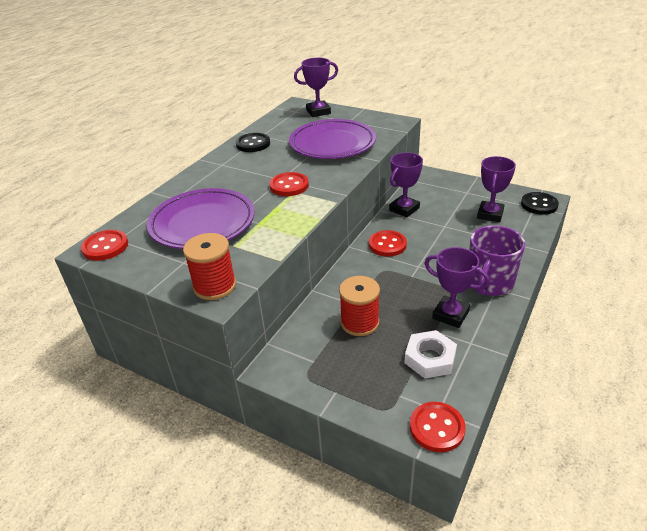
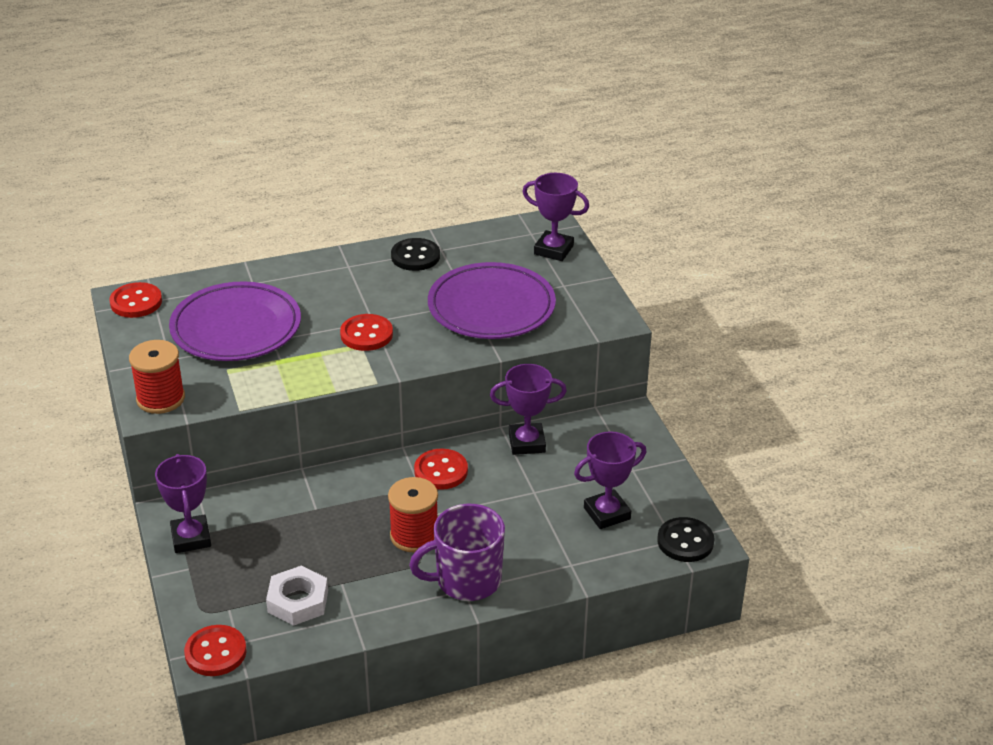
camera: 40 degrees right, 0 degrees up
red spool [339,276,380,336] -> red spool moved to [388,477,438,553]
purple trophy [424,247,490,328] -> purple trophy moved to [155,454,211,553]

